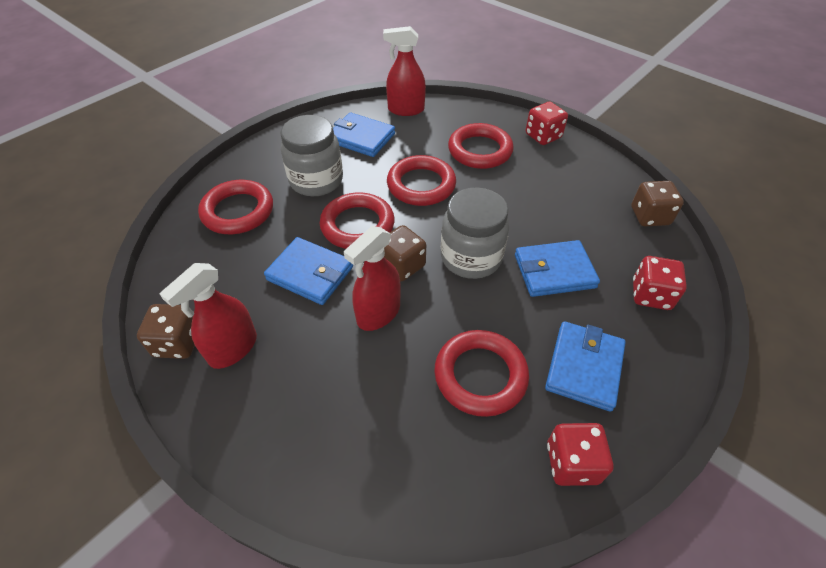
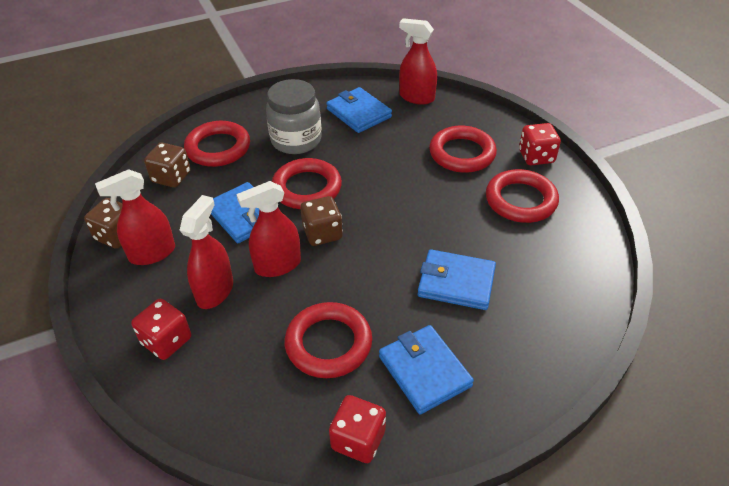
camera: 25 degrees right, 5 degrees down
red ring [387,155,456,206] -> red ring moved to [486,169,559,223]
grey jar [441,187,509,279] -> none
blue wallet [545,321,626,412] -> blue wallet turned 75 degrees counterclockwise [379,325,474,414]
brown dice [631,181,684,226] -> brown dice moved to [144,143,191,188]
red dice [633,256,687,310] -> red dice moved to [131,299,191,360]
none -> red spray bottle [180,195,233,309]

